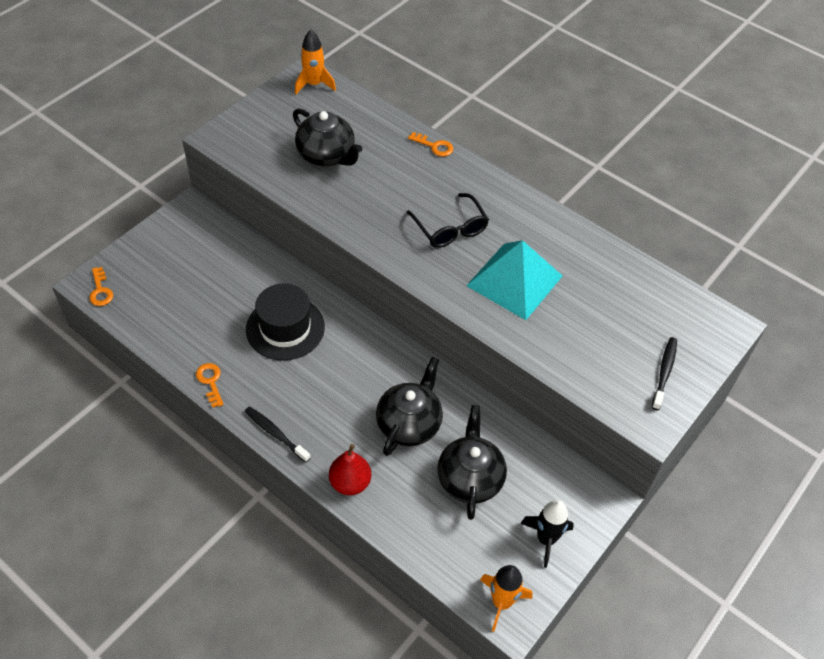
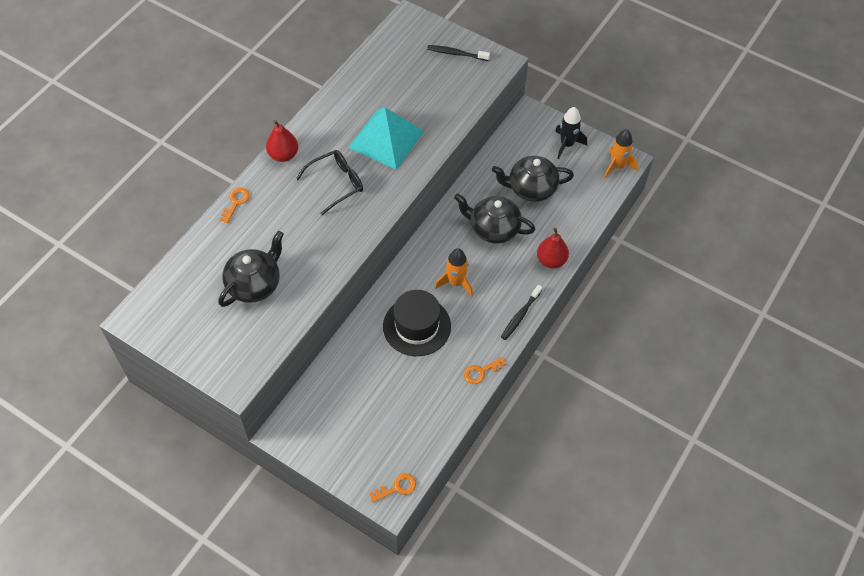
camera: 95 degrees left, 5 degrees up
orange rocket [295,30,336,94] -> orange rocket moved to [435,248,473,297]
none -> red pear [266,120,298,162]

